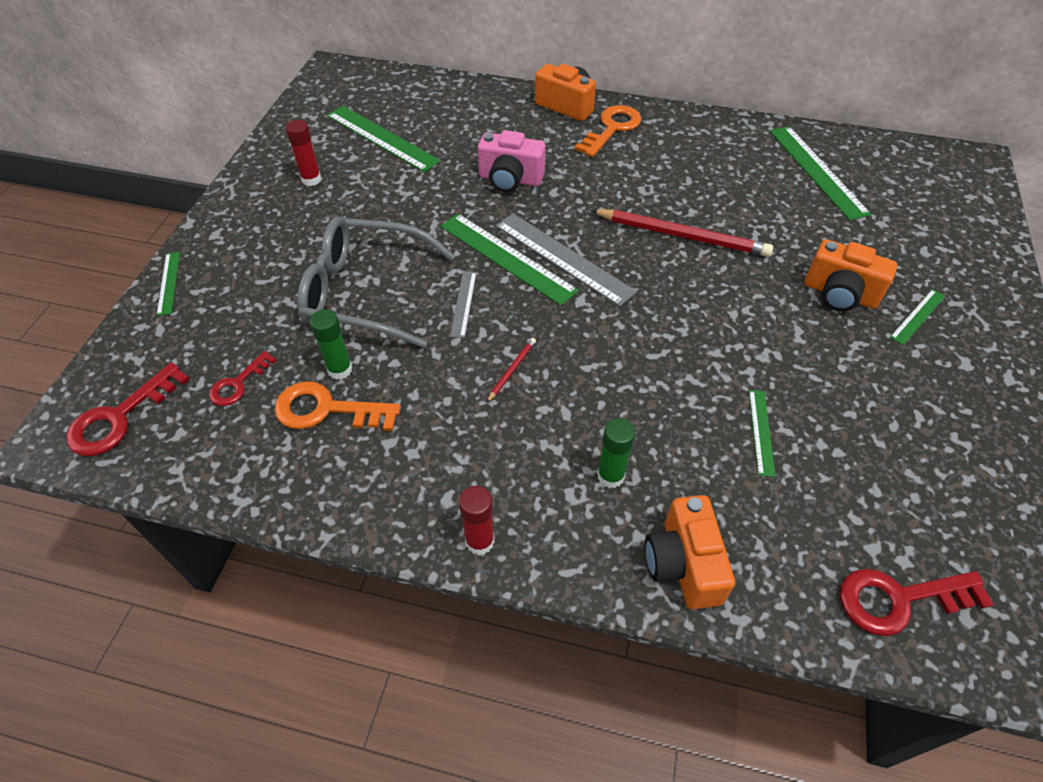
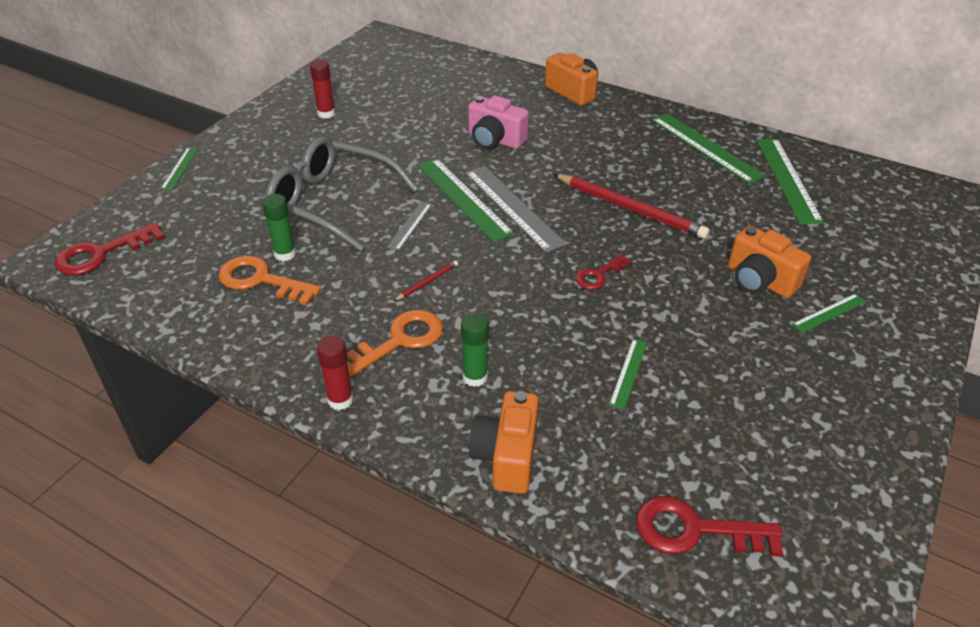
camera: 15 degrees right, 10 degrees down
red key [209,351,277,406] -> red key moved to [575,254,632,289]
green ruler [327,106,441,172] -> green ruler moved to [651,113,766,184]
orange key [574,105,641,157] -> orange key moved to [347,310,443,378]

